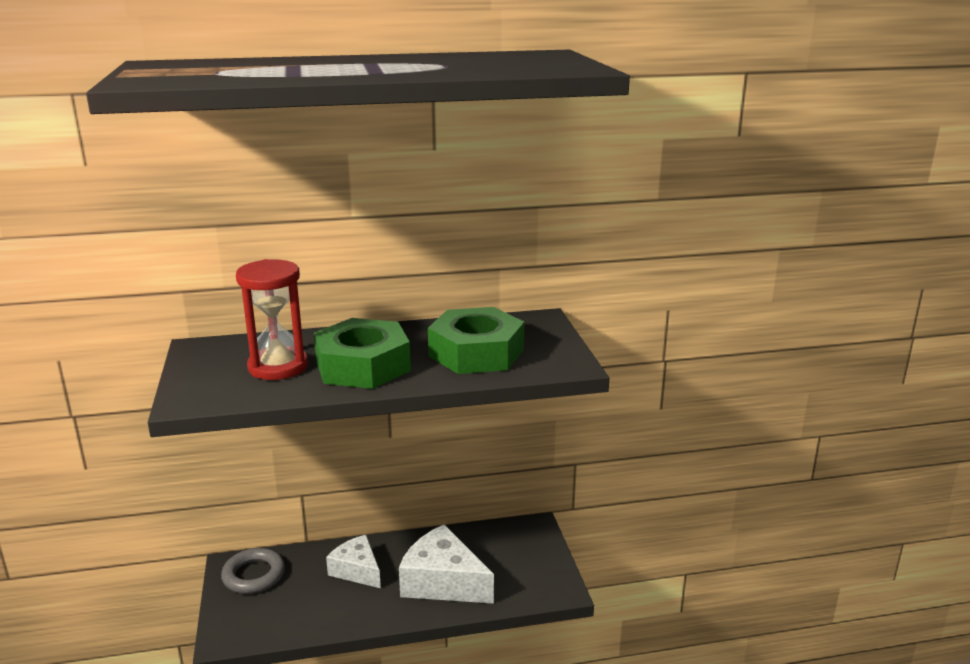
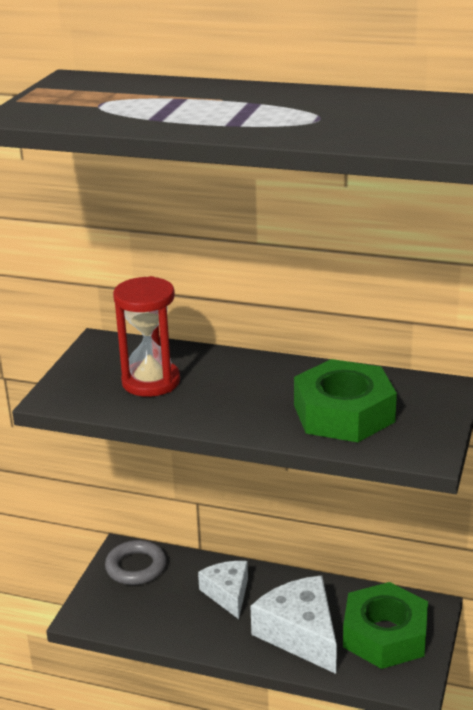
camera: 30 degrees right, 5 degrees up
green nut [314,318,411,389] -> green nut moved to [343,582,428,669]

